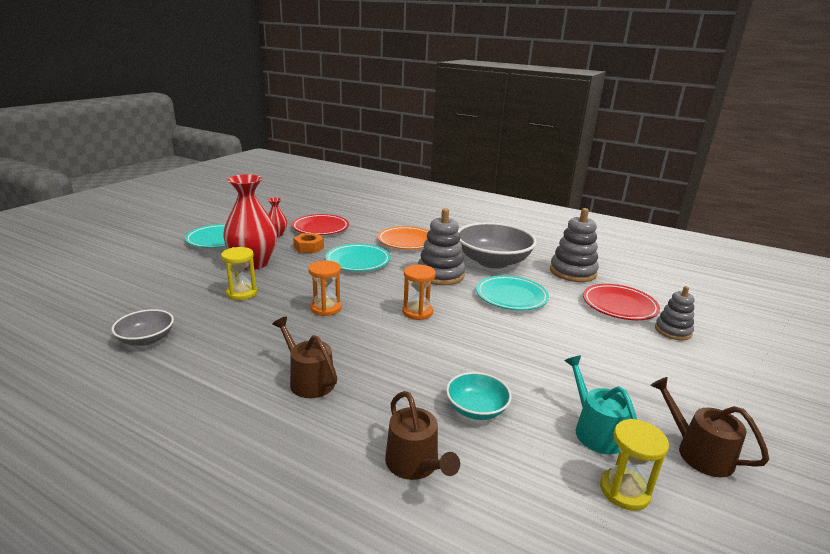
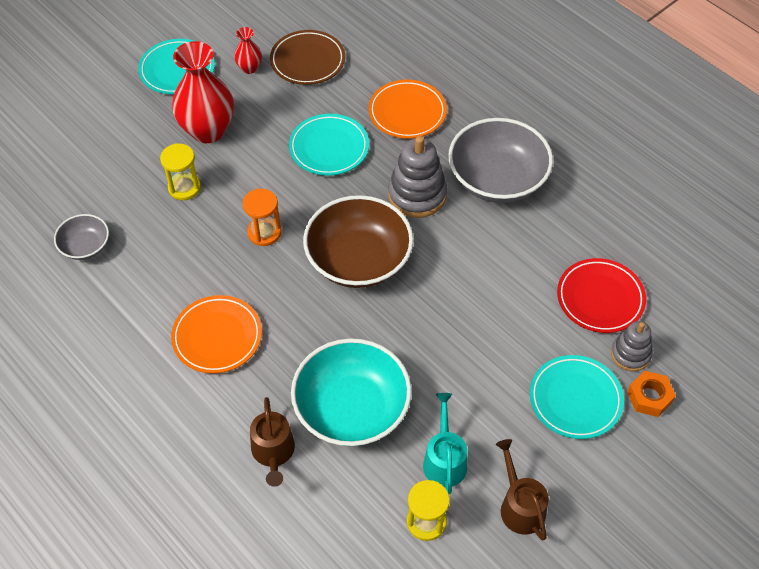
camera: 20 degrees right, 30 degrees up
brown watering can [272,317,337,398] -> orange plate [171,295,262,374]
red plate [292,214,349,235] -> brown plate [270,30,345,85]
orange nut [293,233,324,253] -> orange nut moved to [627,371,676,417]
orange hourglass [402,265,436,320] -> brown bowl [303,195,413,288]
turquoise bowl [446,372,512,420] -> turquoise bowl [291,338,412,446], size x1.98
turquoise plate [476,275,549,311] -> turquoise plate moved to [530,355,624,439]
grey stacking toy [550,208,599,282] -> none

